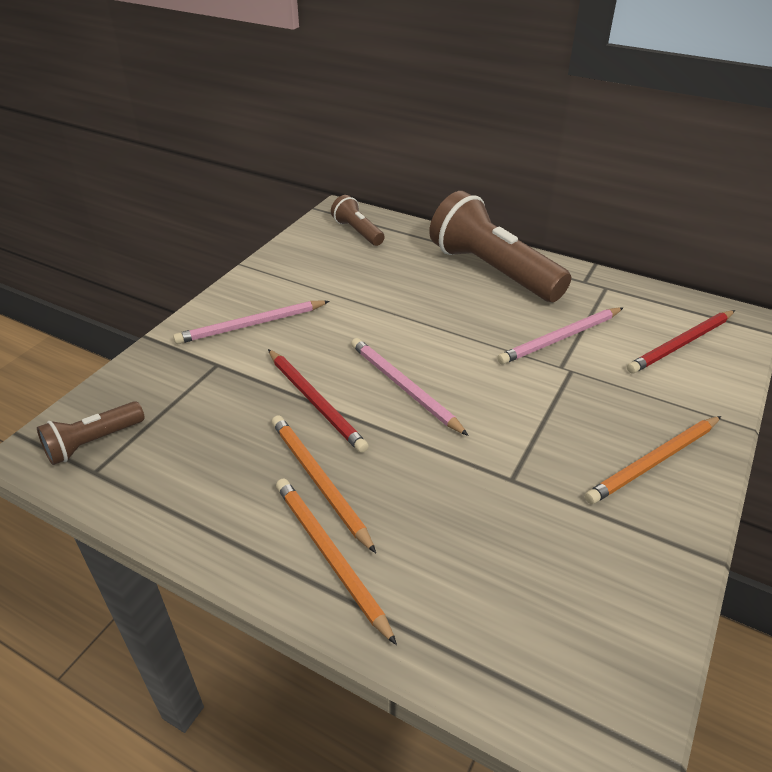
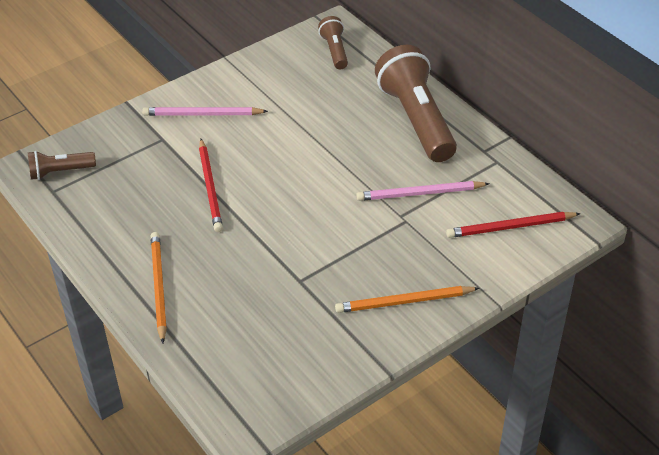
camera: 25 degrees right, 5 degrees up
orange pencil [272,415,376,553] -> none
pink pencil [351,338,469,436] -> none

